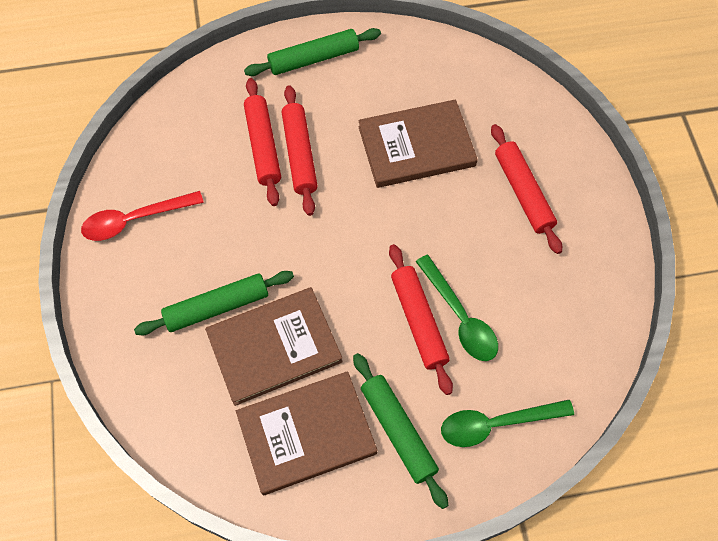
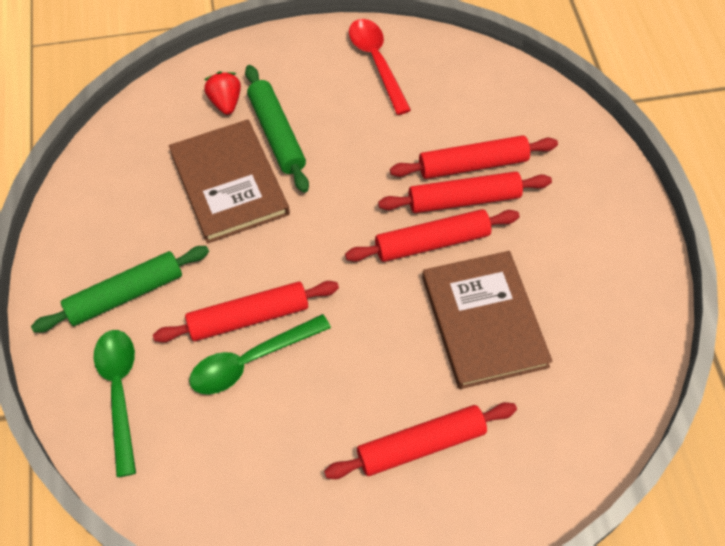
camera: 90 degrees right, 5 degrees down
brown book [236,371,377,496] -> none
green rolling pin [244,28,381,76] -> none
none -> red strawberry [204,71,241,115]
none -> red rolling pin [345,209,520,262]

